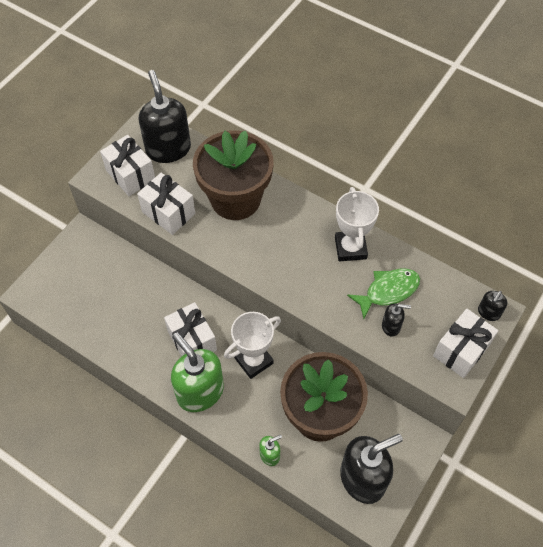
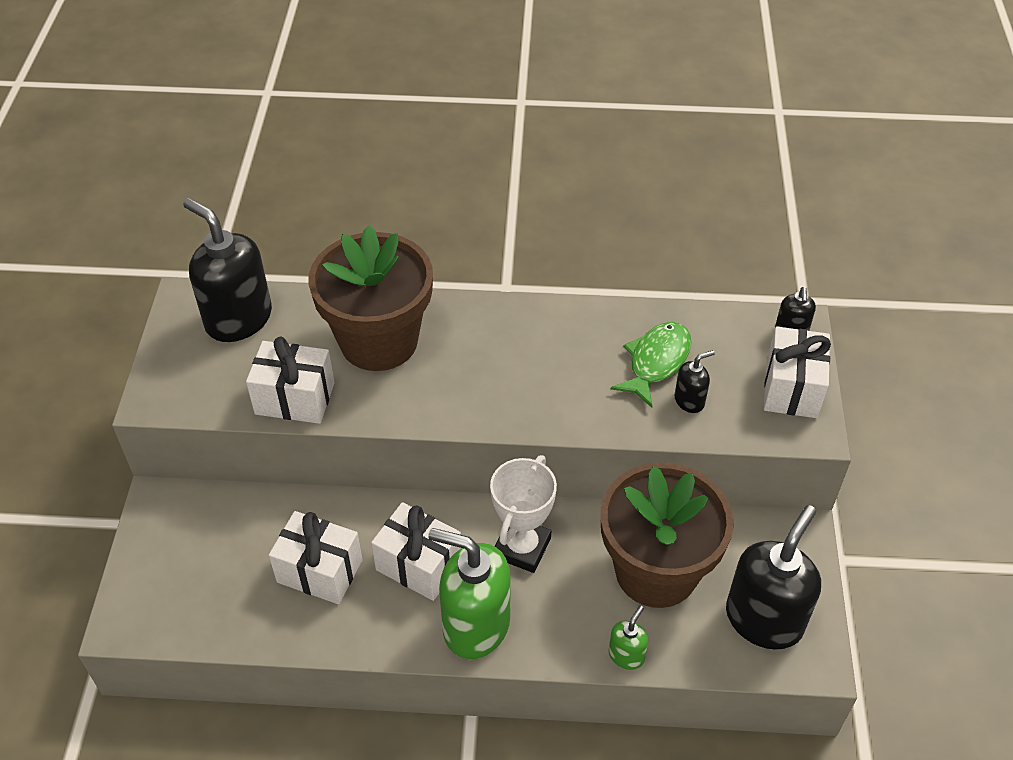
camera: 30 degrees left, 10 degrees down
white gift [100,135,155,196] -> white gift moved to [269,511,363,604]
white trophy [335,187,379,262] -> none

